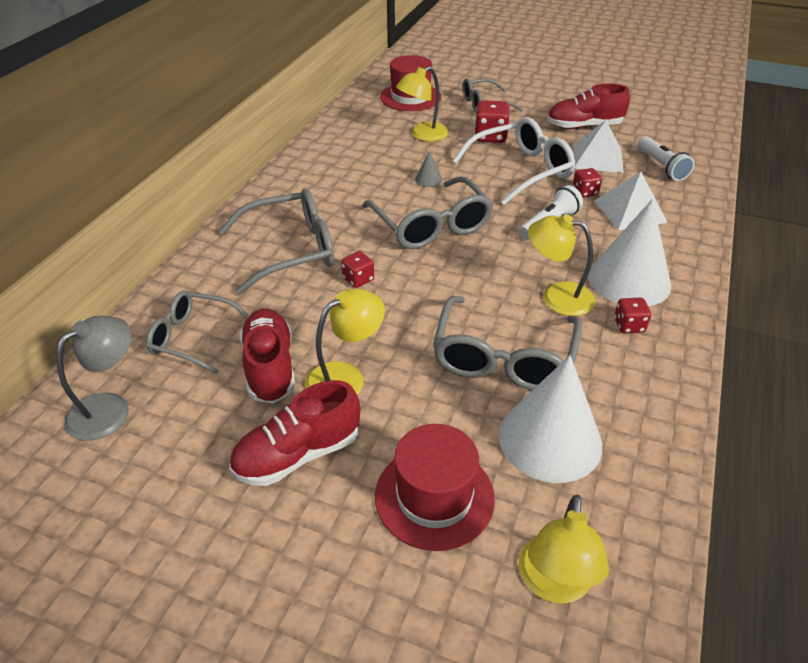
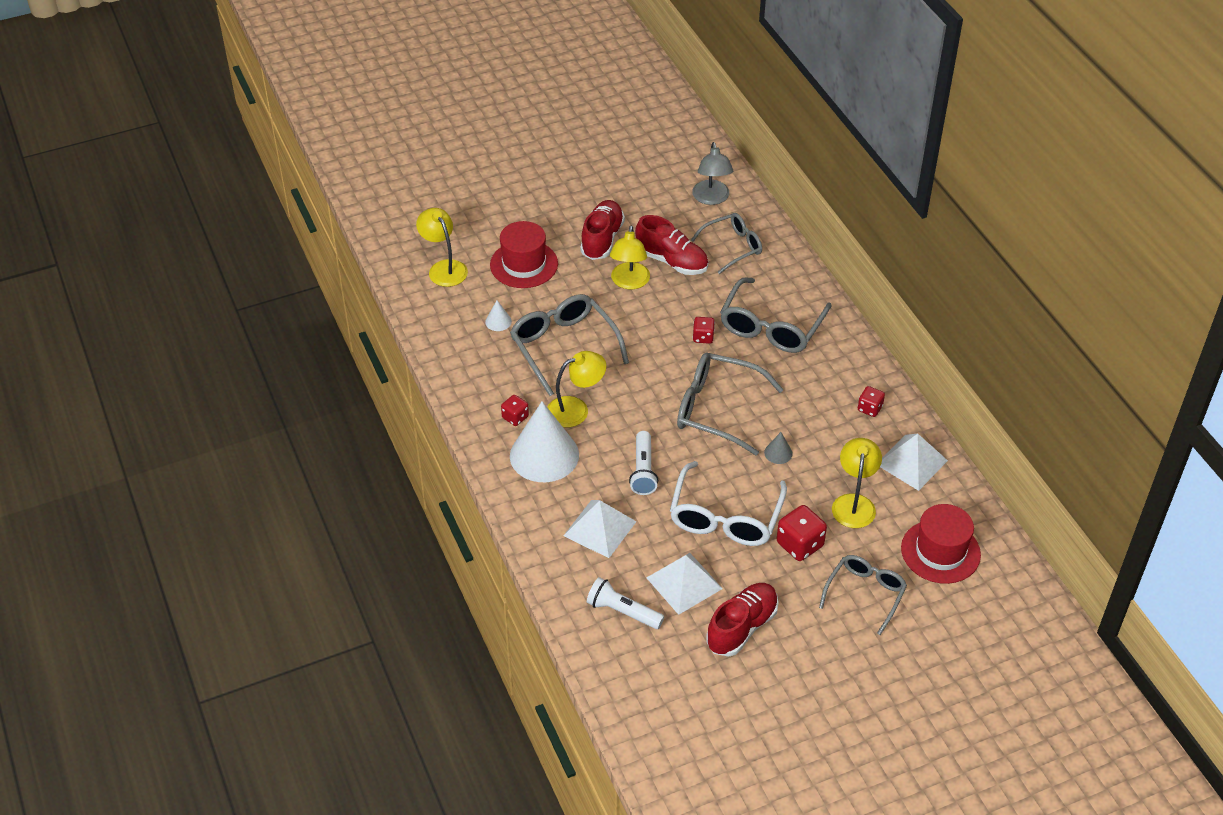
camera: 135 degrees right, 5 degrees up
white cone [499,355,602,483] -> white cone [485,300,512,331], size x0.41
red dice [572,168,602,198] -> red dice moved to [858,386,885,417]
none -> white pyramid [880,434,948,491]

